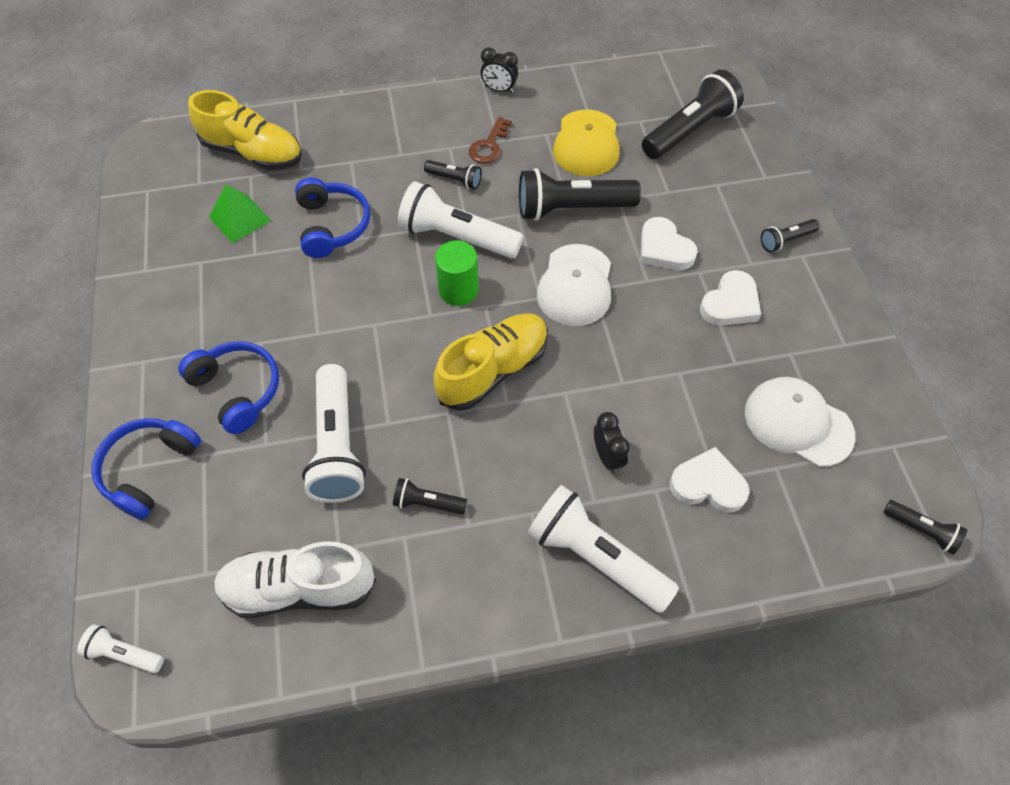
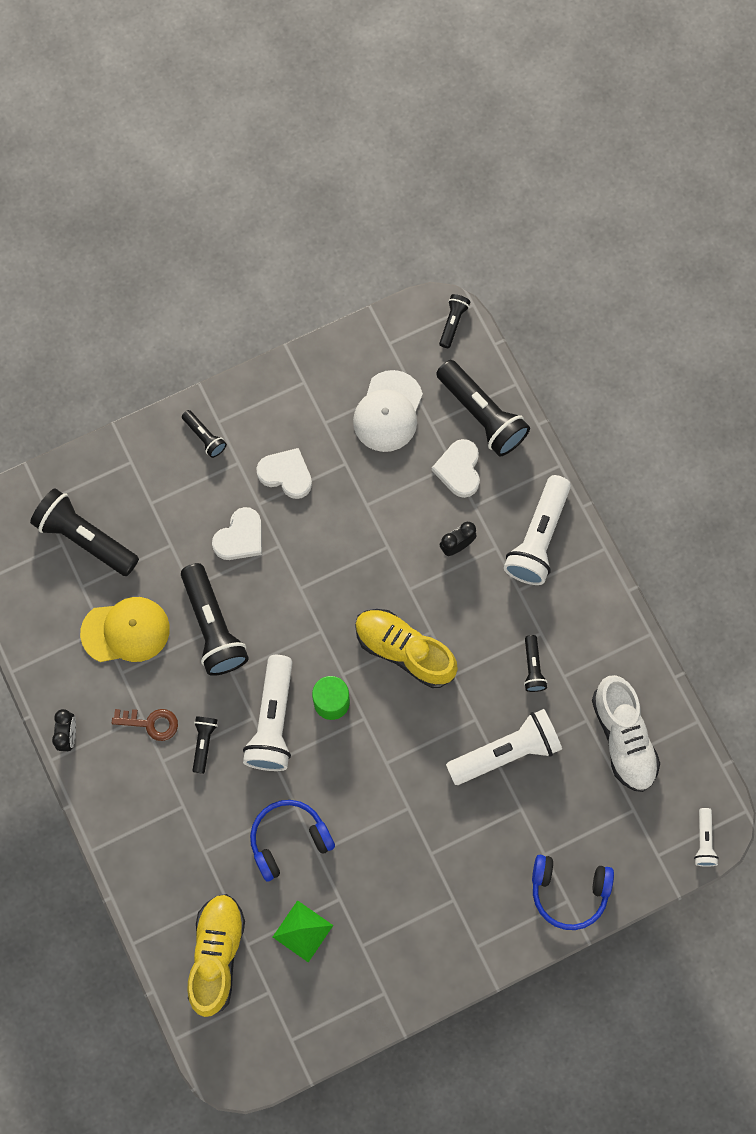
camera: 105 degrees left, 15 degrees up
blue headphones [179,341,279,434] -> none
white cap [537,244,611,326] -> none
none -> black flashlight [436,360,530,456]

